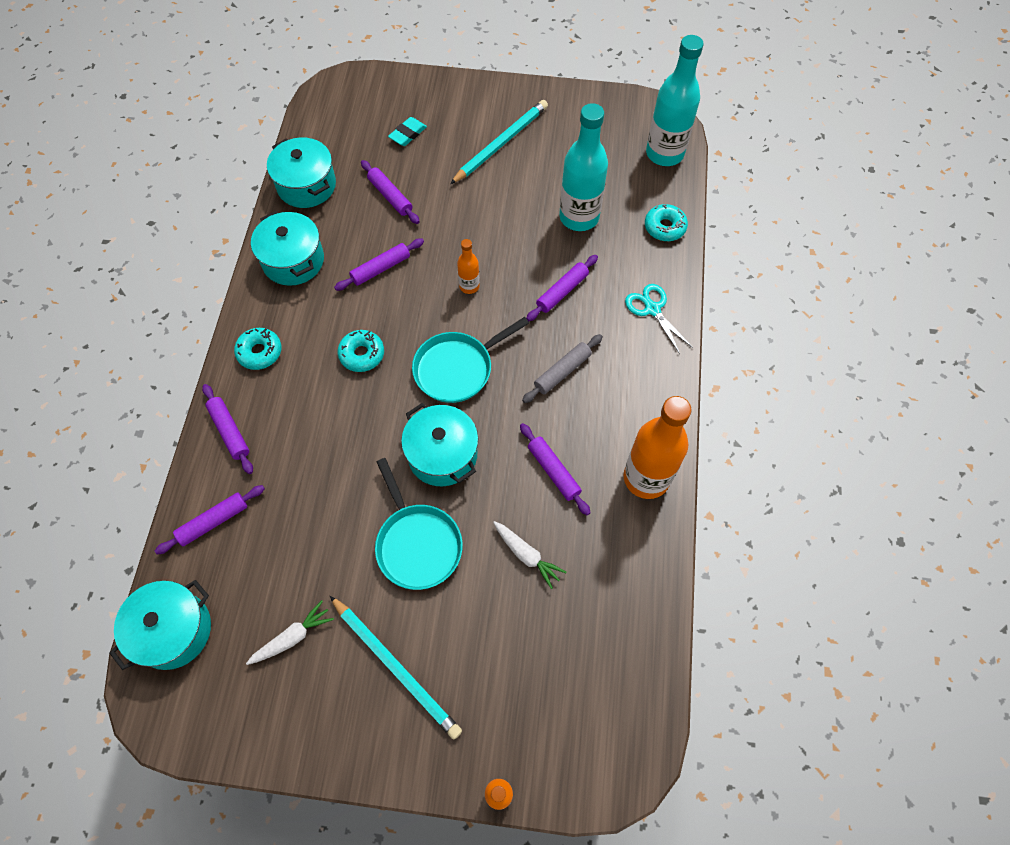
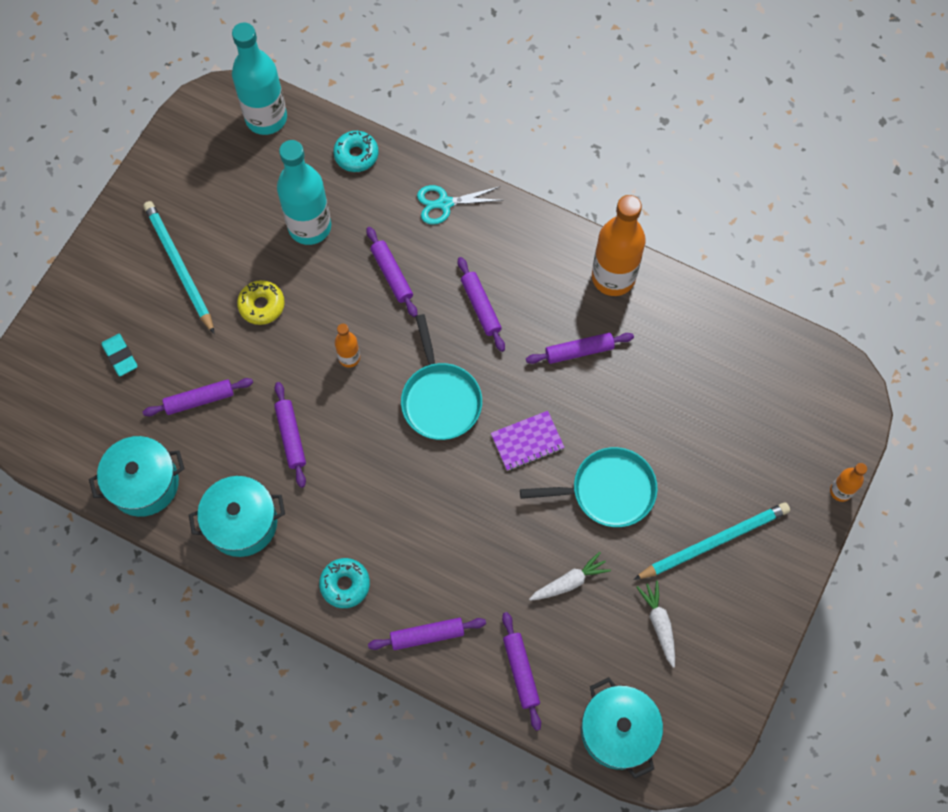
camera: 70 degrees left, 5 degrees up
turquoise donut [338,330,384,372] -> none
turquoise pot [401,403,478,486] -> purple notebook [491,411,565,471]
white carrot [493,521,566,589] -> white carrot moved to [529,552,611,601]
grey rolling pin [522,334,603,403] -> purple rolling pin [458,257,505,352]
none -> yellow donut [237,280,285,325]

